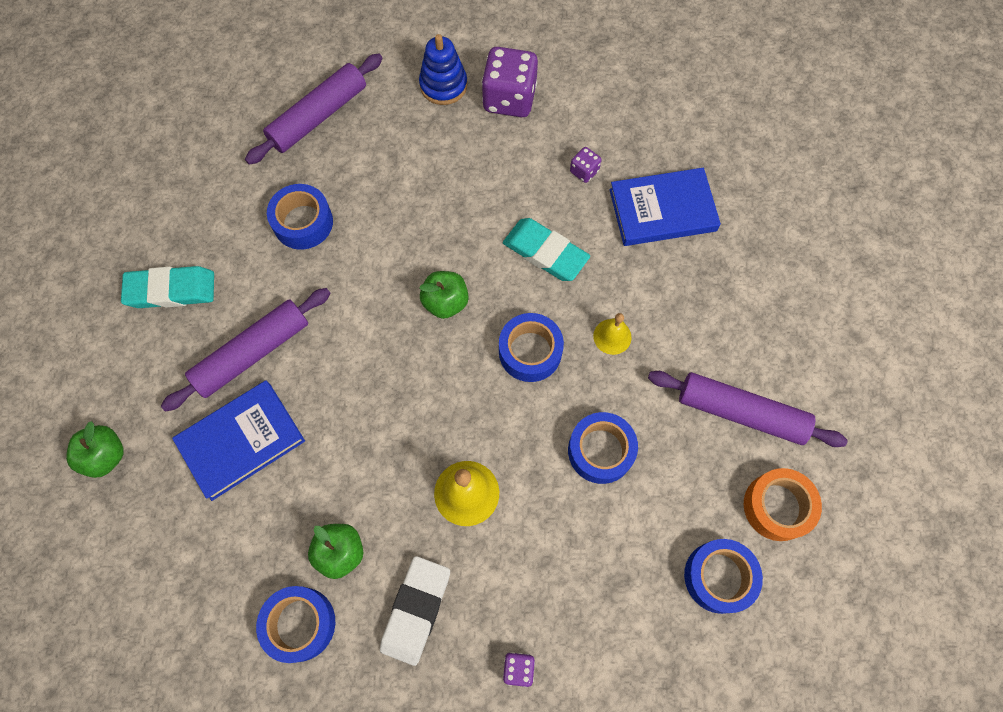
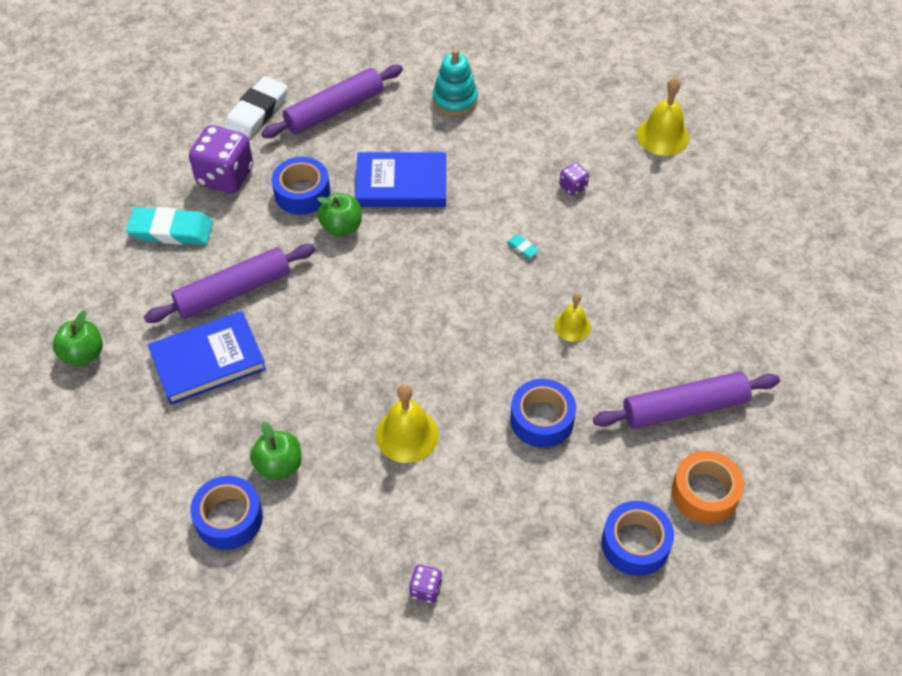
camera: 10 degrees right, 15 degrees down
white eraser [380,556,450,666] -> white eraser moved to [224,76,288,139]
blue stacking toy [419,34,467,105] -> turquoise stacking toy [433,49,478,116]
green apple [420,271,469,319] -> green apple moved to [317,193,362,236]
purple dice [481,47,538,117] -> purple dice moved to [189,125,253,194]
blue tape [499,313,564,382] -> none
turquoise eraser [503,218,590,281] -> turquoise eraser [507,235,539,258], size x0.41
blue book [609,168,721,246] -> blue book moved to [355,152,446,207]
purple rolling pin [648,371,848,447] -> purple rolling pin turned 45 degrees counterclockwise [593,371,780,429]
none -> yellow bell [637,77,689,156]

